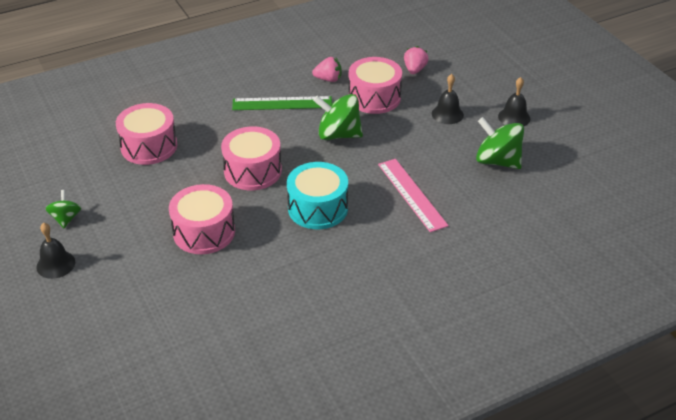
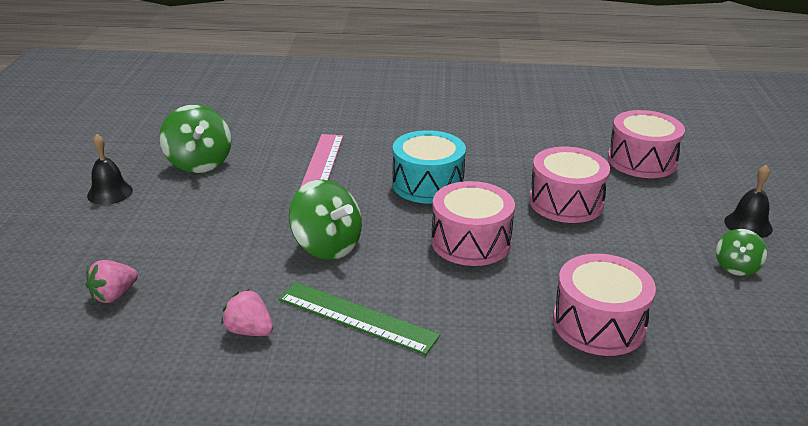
camera: 150 degrees left, 10 degrees down
pink drum [348,57,402,114] -> pink drum moved to [608,110,685,178]
black bell [432,74,464,124] -> none

